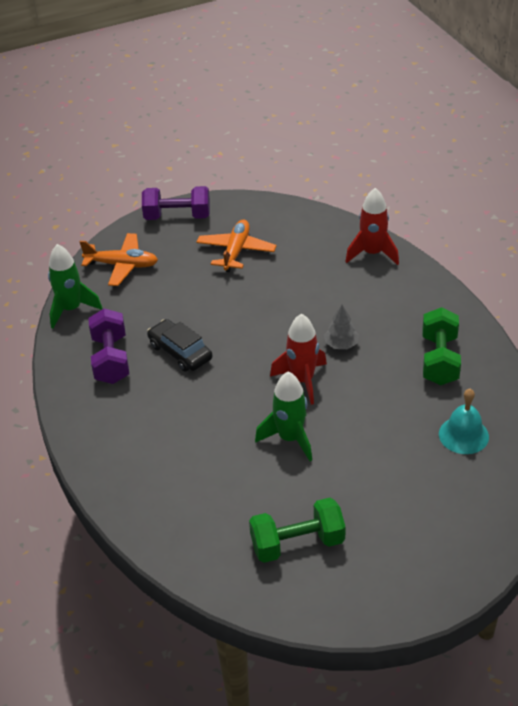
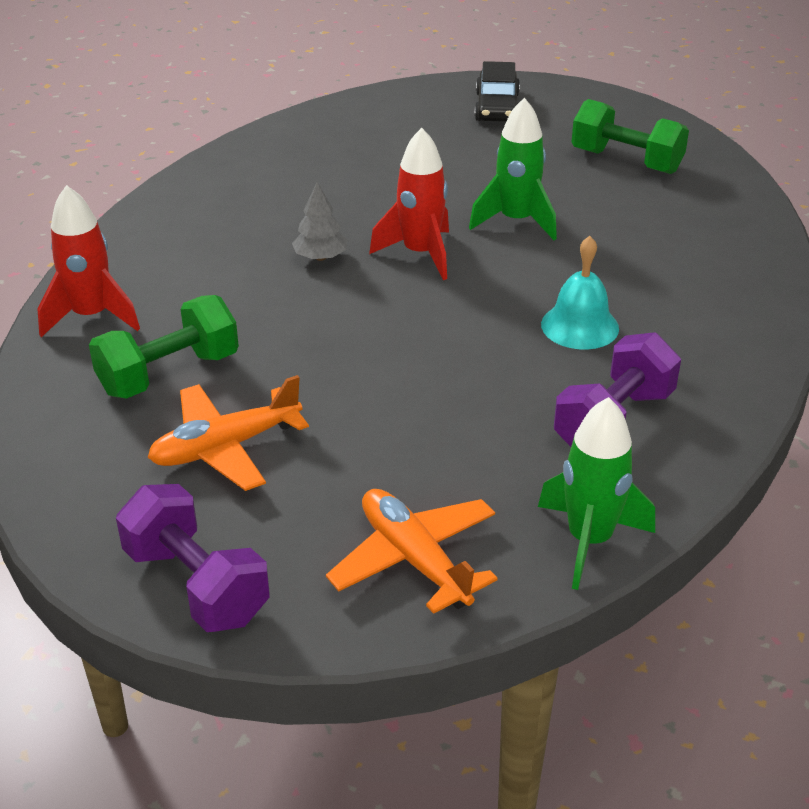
camera: 135 degrees left, 5 degrees down
black car [147,319,212,372] -> black car moved to [474,61,520,122]
green dumbbell [422,307,461,385] -> green dumbbell moved to [89,295,239,399]
turquoise bell [439,389,489,454] -> turquoise bell moved to [541,236,619,350]

